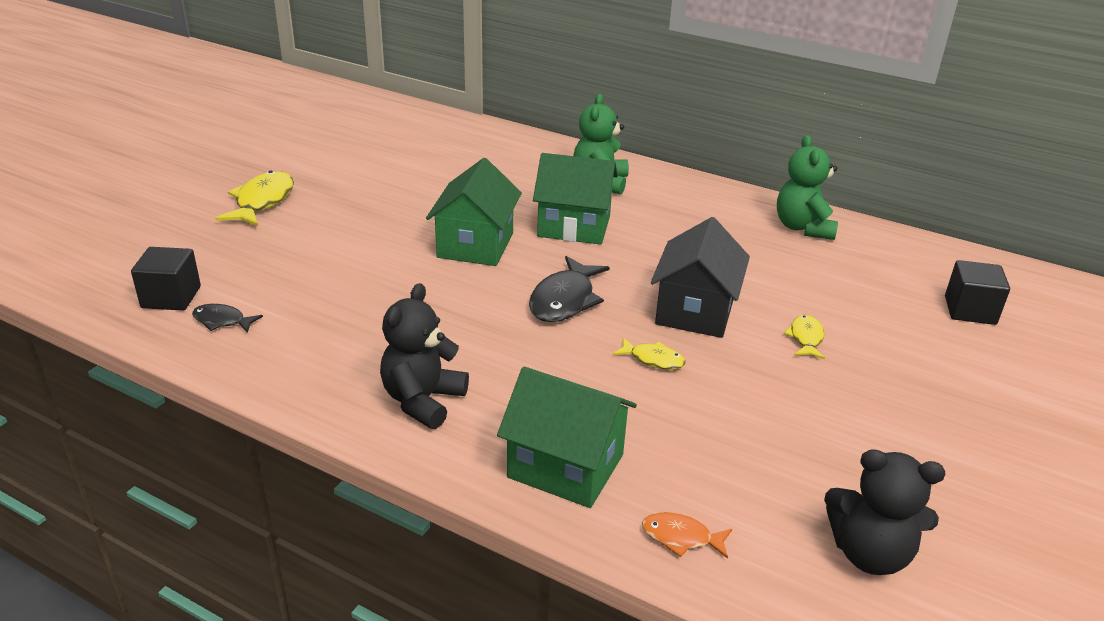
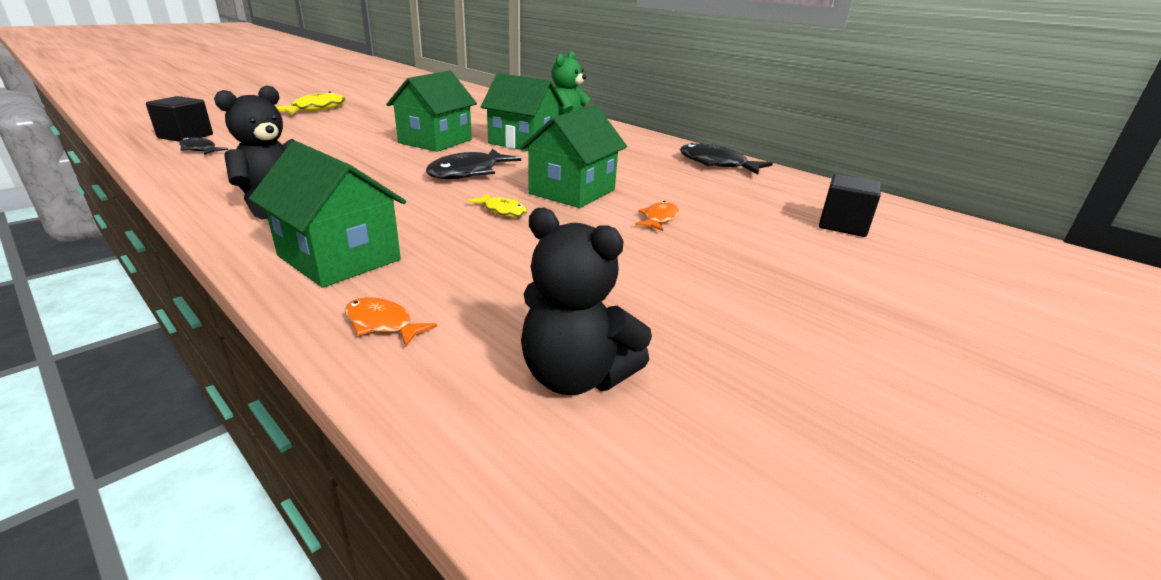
camera: 15 degrees right, 5 degrees down
black house [651,217,750,338] -> green house [520,105,627,208]
green teddy bear [777,135,838,240] -> black fish [680,143,773,175]
yellow fish [784,315,825,359] -> orange fish [635,201,679,231]

